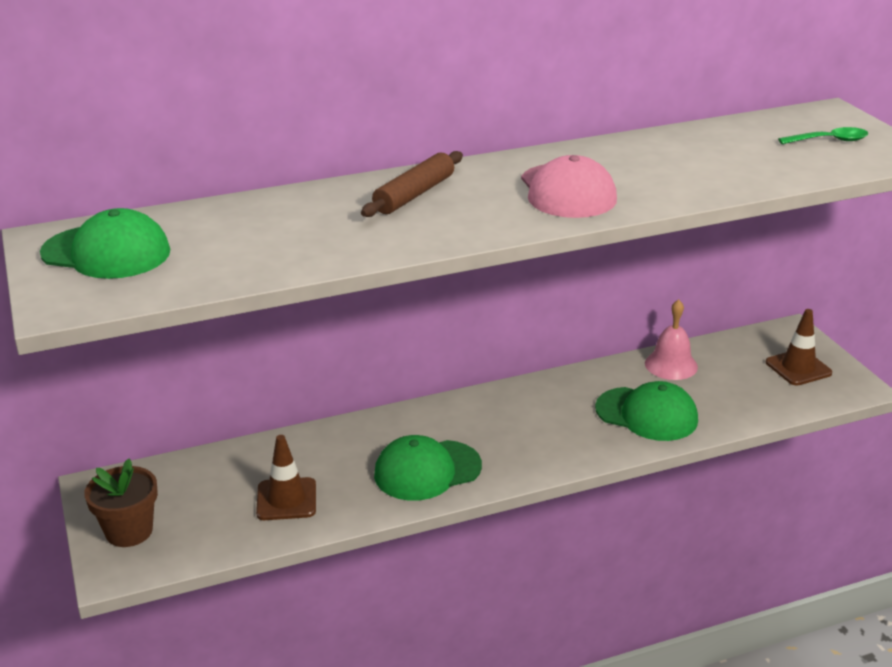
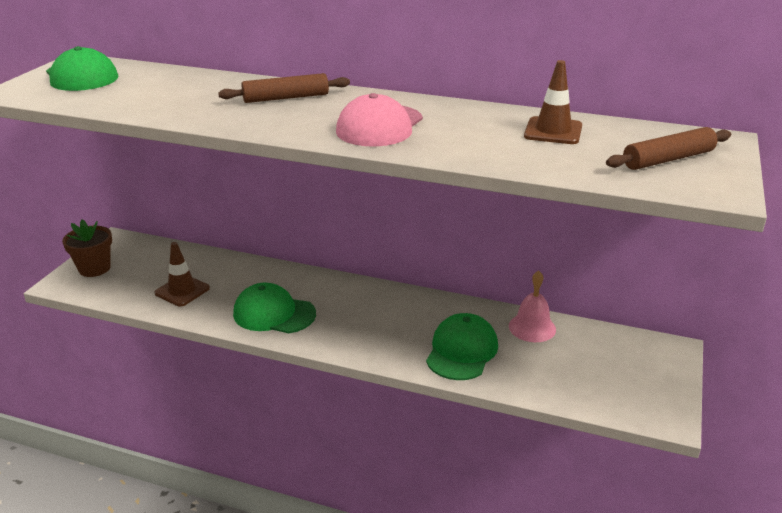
camera: 40 degrees right, 0 degrees up
green cap [595,381,698,441] -> green cap turned 135 degrees counterclockwise [426,313,498,380]
brown traffic cone [766,309,832,385] -> brown traffic cone moved to [524,60,582,144]
green spoon [778,127,869,144] -> brown rolling pin [606,127,731,170]

